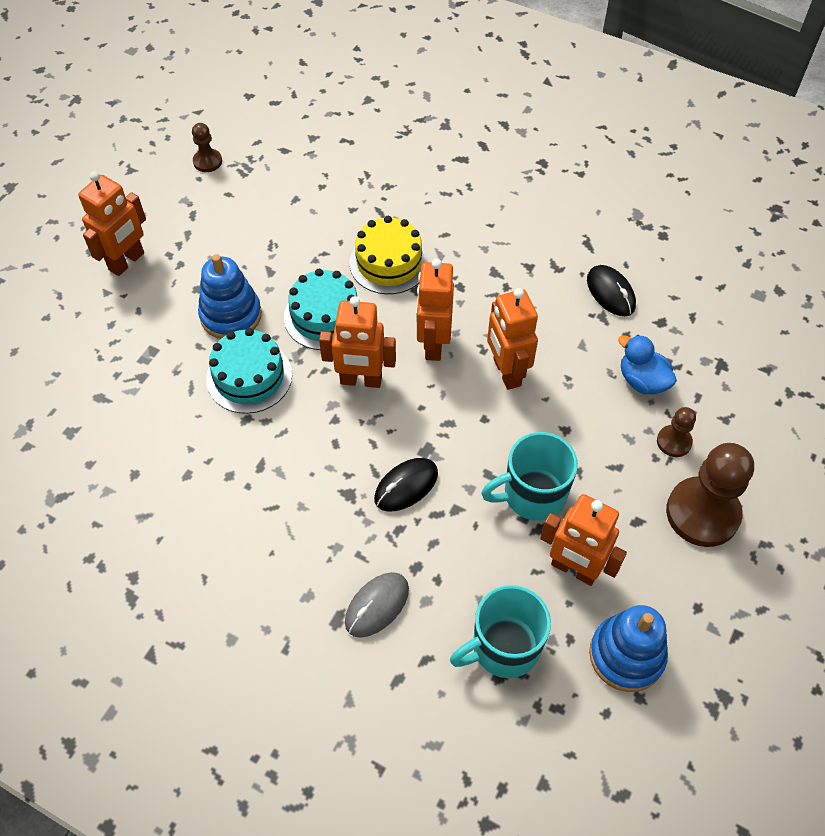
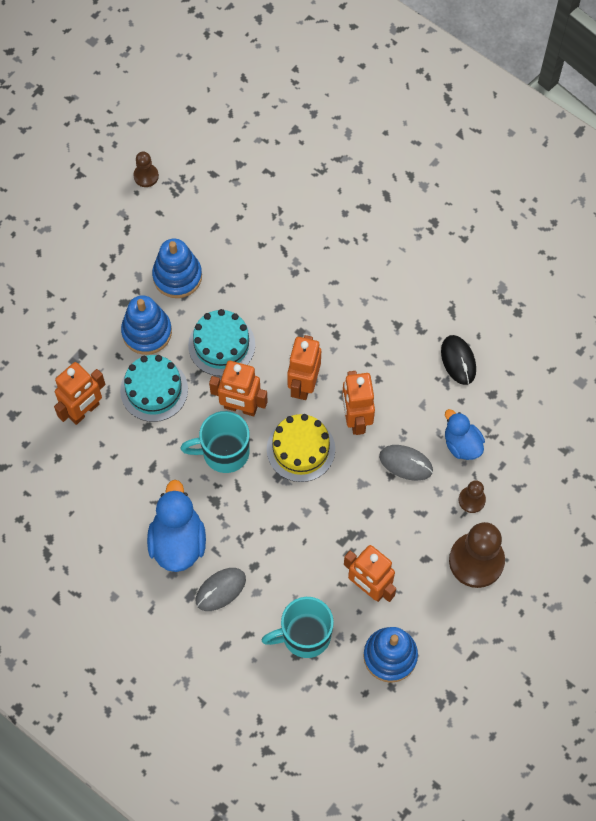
camera: 10 degrees right, 10 degrees up
orange robot [78,171,146,276] -> orange robot moved to [54,362,106,425]
yellow cake [349,216,429,294] -> yellow cake moved to [267,414,335,482]
black mouse [374,458,438,512] -> none
turquoise mug [481,432,578,521] -> turquoise mug moved to [180,411,250,473]
none -> blue duck [147,480,206,572]
none -> blue stacking toy [152,238,202,298]
none -> grey mouse [379,445,433,481]

